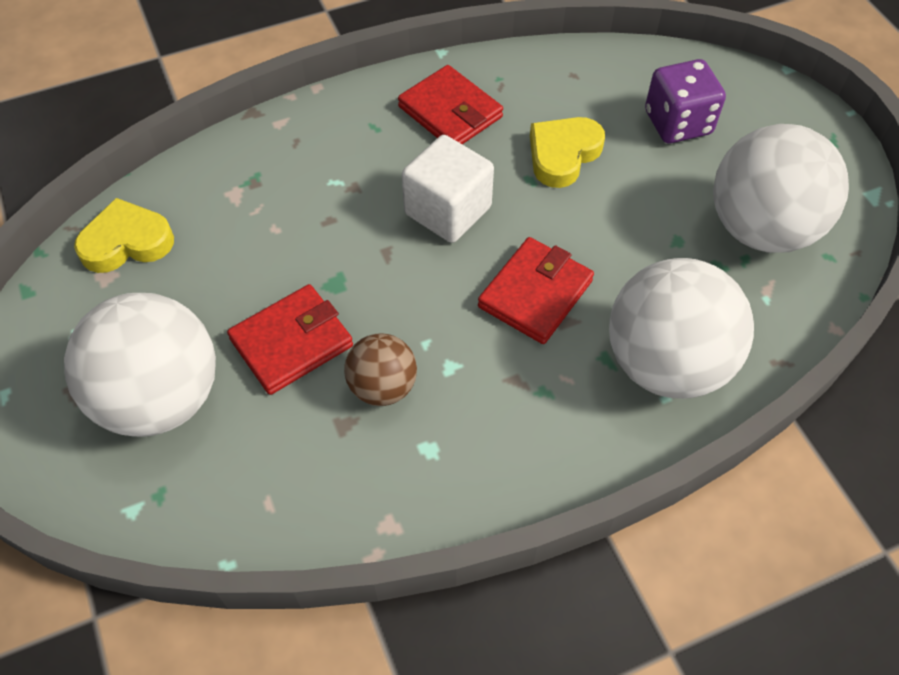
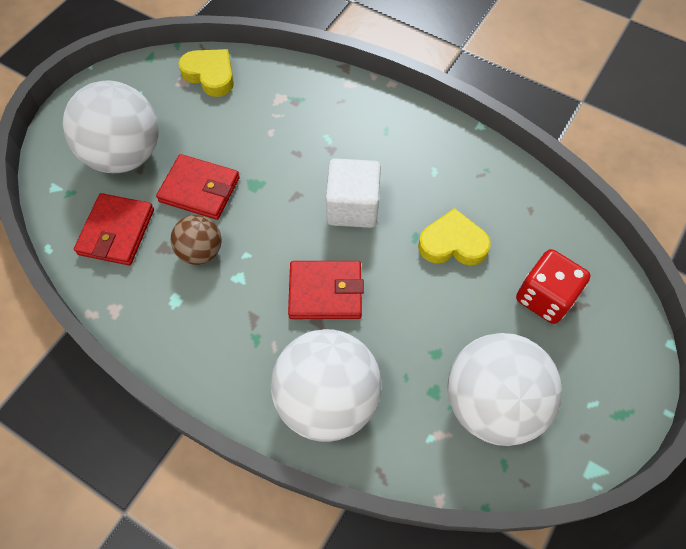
camera: 55 degrees right, 5 degrees up
red wallet [398,65,503,144] -> red wallet moved to [74,193,154,265]
purple dice [645,59,726,143] -> red dice [516,249,591,324]

